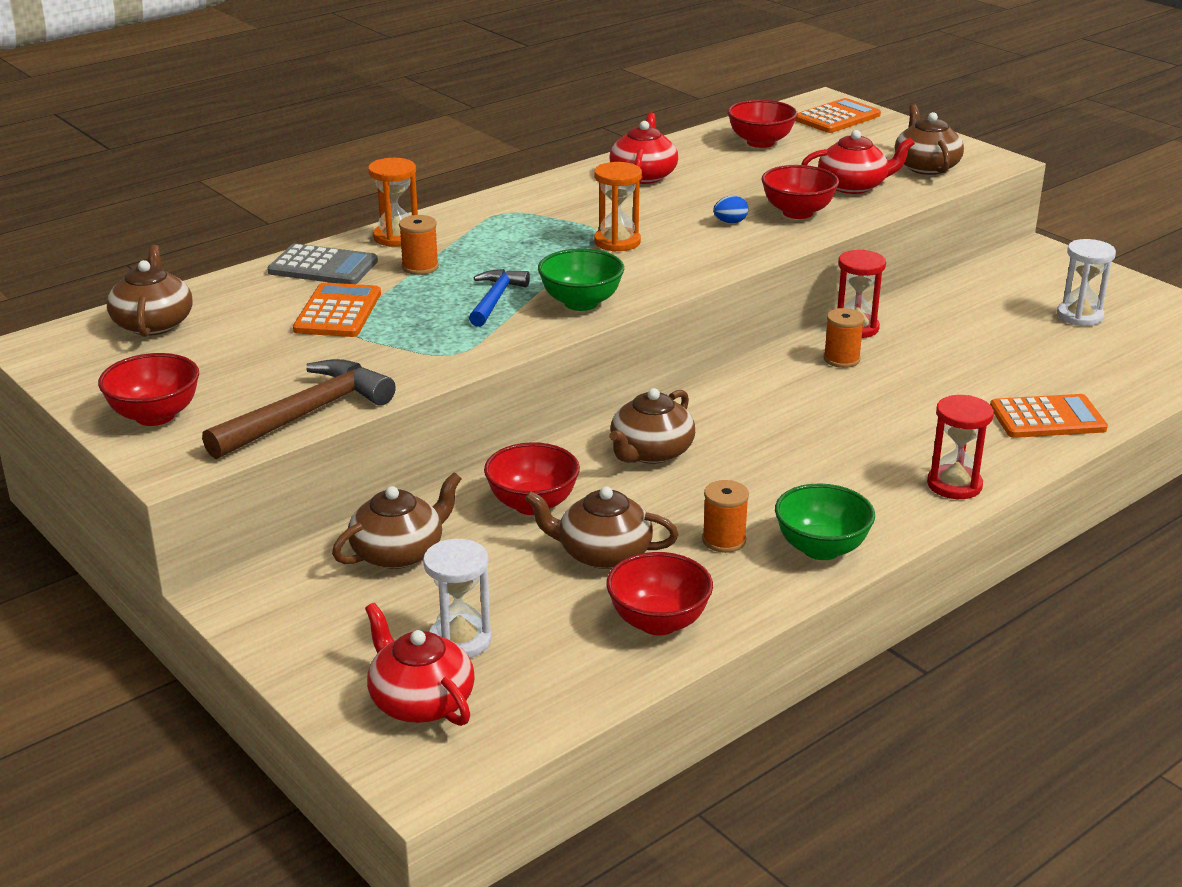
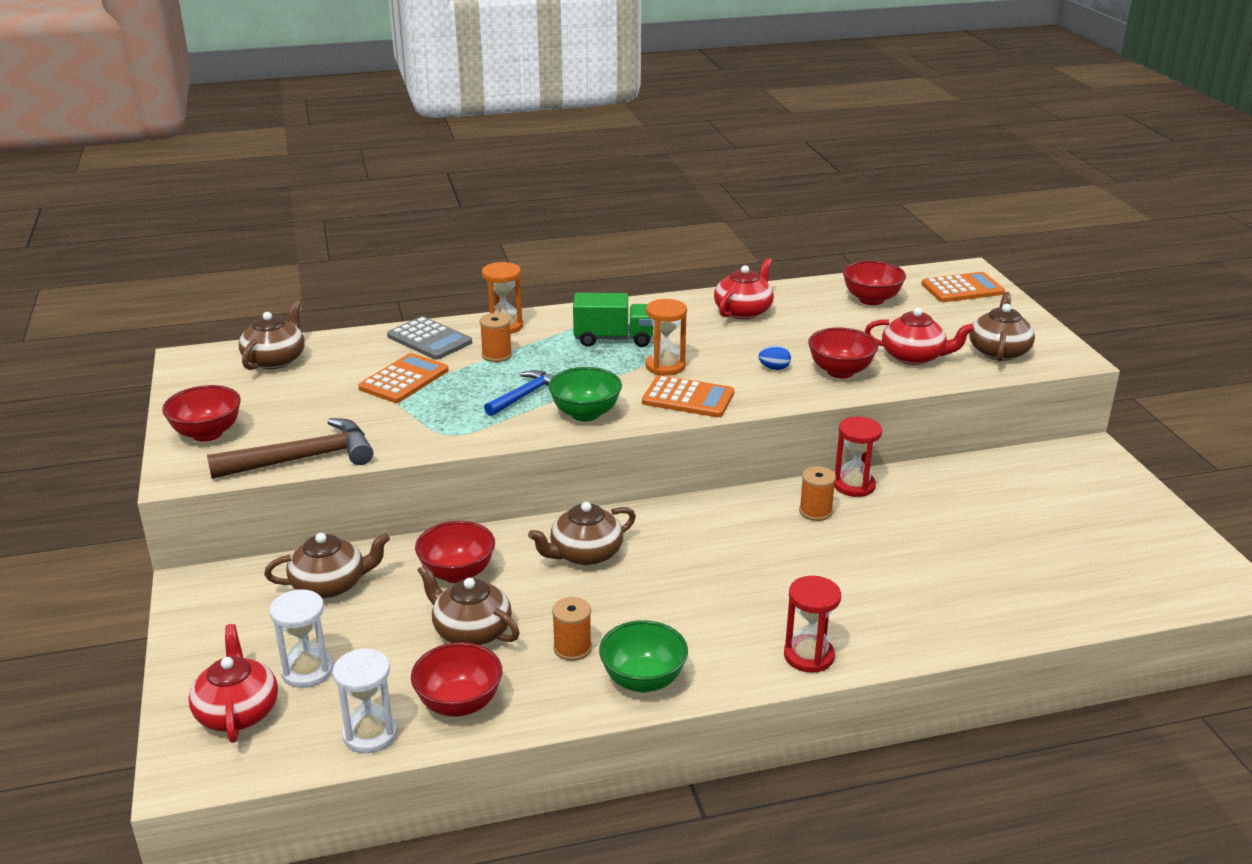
camera: 25 degrees right, 0 degrees up
orange calculator [990,394,1108,438] -> orange calculator moved to [642,375,734,417]
white hourglass [1057,239,1116,326] -> white hourglass moved to [332,649,398,753]
none -> green truck [573,293,653,347]

